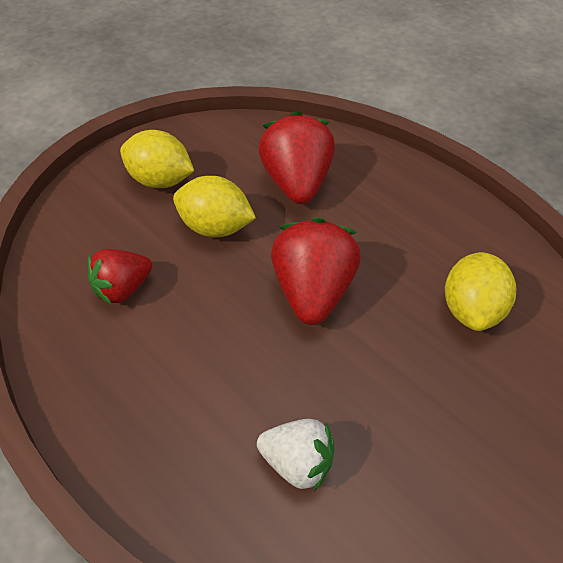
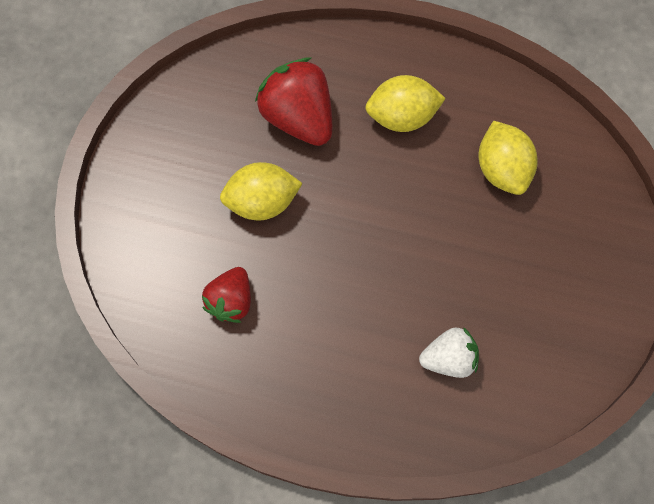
camera: 30 degrees left, 20 degrees up
yellow lemon [120,130,194,188] -> yellow lemon moved to [365,75,446,132]
red strawberry [271,217,360,325] -> none

